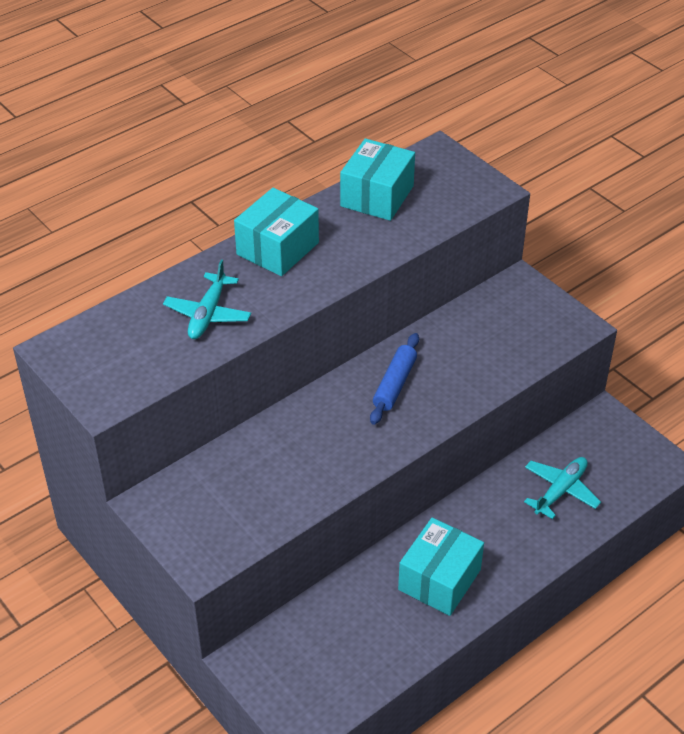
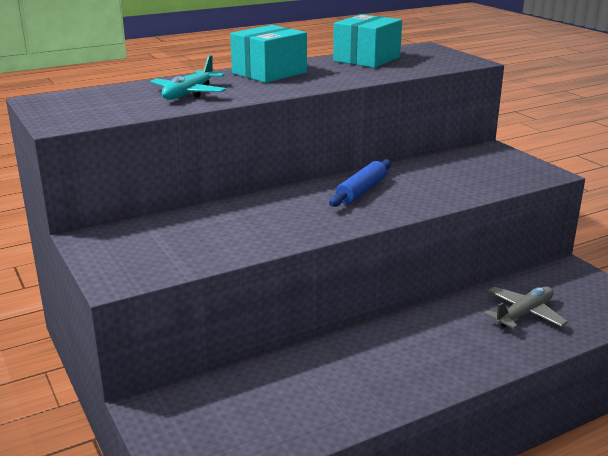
camera: 10 degrees right, 20 degrees down
turquoise box [398,518,484,616] -> none
turquoise plane [524,457,601,519] -> grey plane [484,286,568,329]

